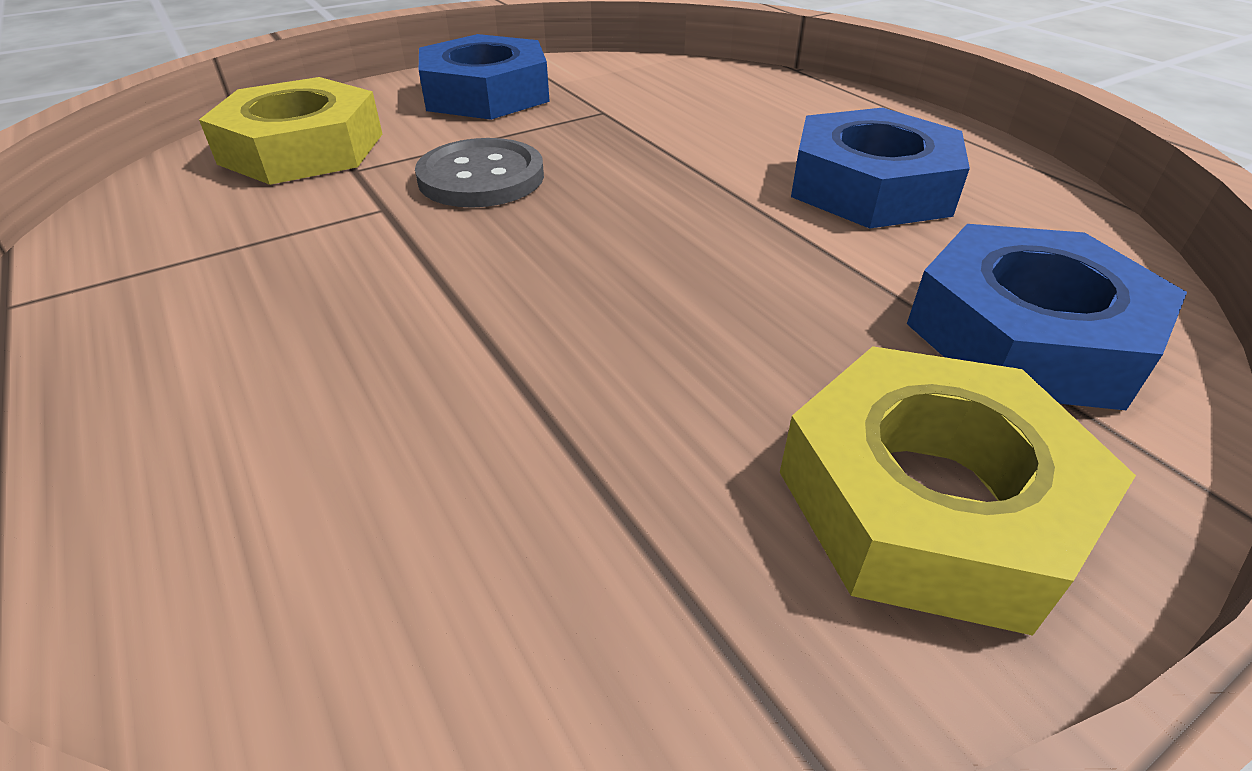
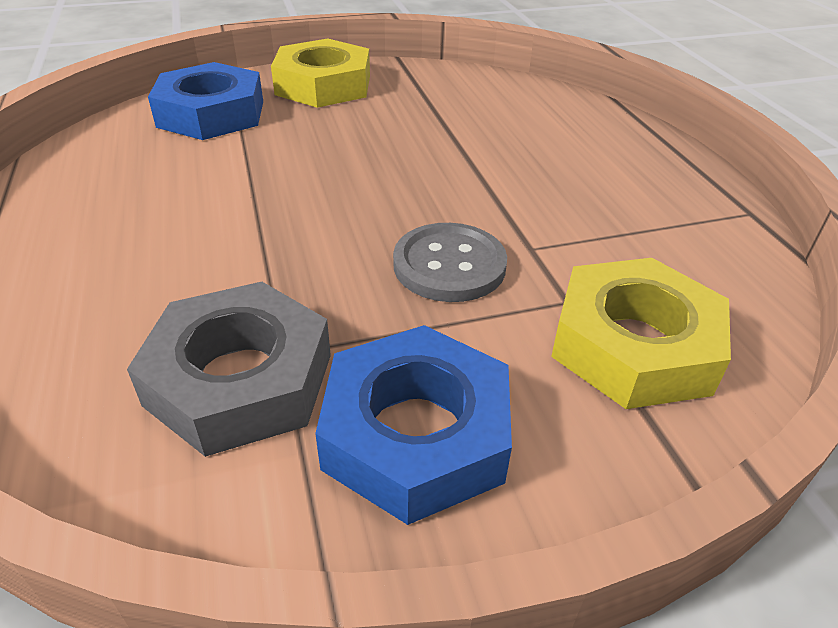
camera: 165 degrees left, 0 degrees up
blue nut [791,108,970,229] -> none
none -> grey nut [127,282,331,457]

